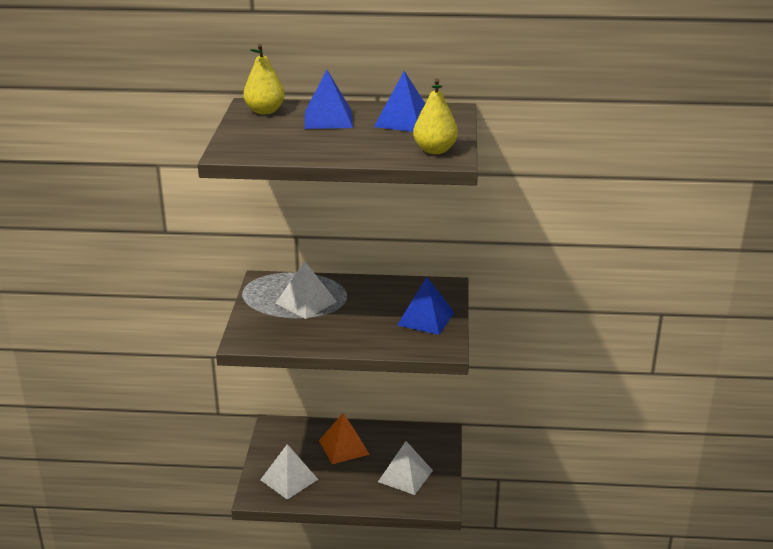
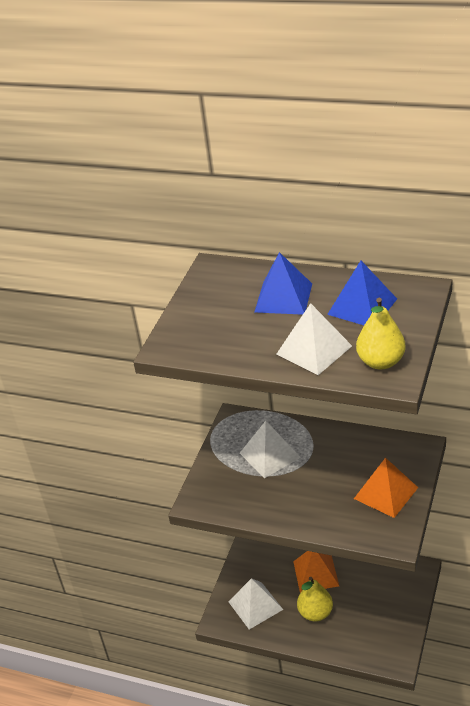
camera: 20 degrees right, 10 degrees up
yellow pear [243,44,285,115] -> yellow pear moved to [297,577,333,622]
white pyramid [378,441,433,495] -> white pyramid moved to [276,303,352,375]
blue pyramid [397,277,454,335] -> orange pyramid [354,458,418,518]

